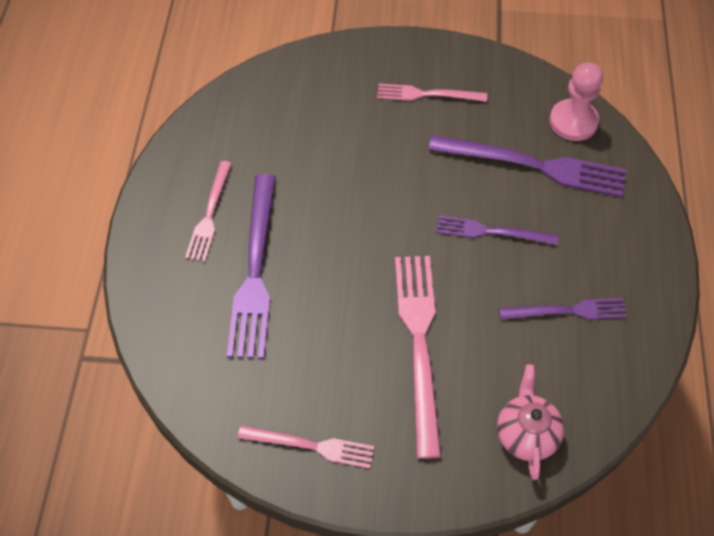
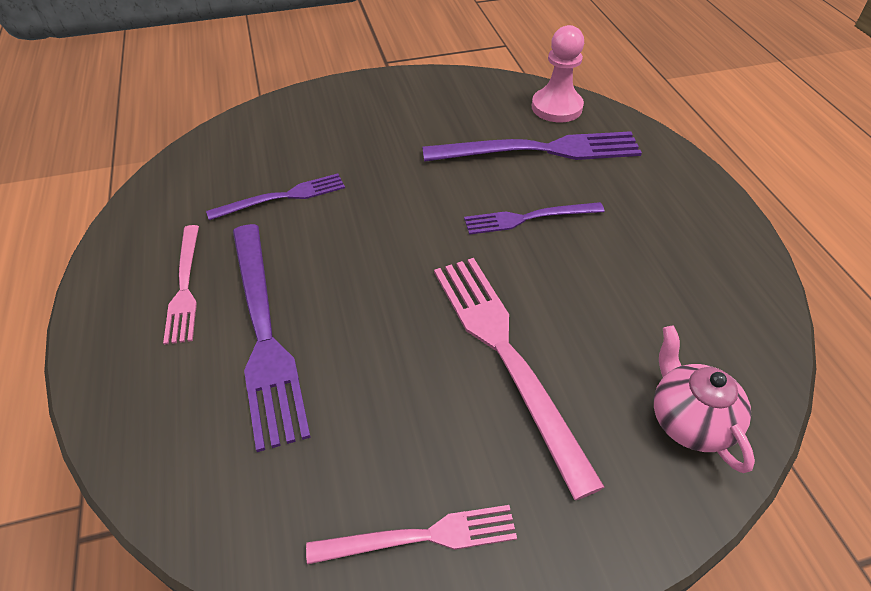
camera: 20 degrees left, 10 degrees down
pink fork [377,84,487,102] -> none
purple fork [499,298,627,320] -> purple fork moved to [206,173,345,220]

